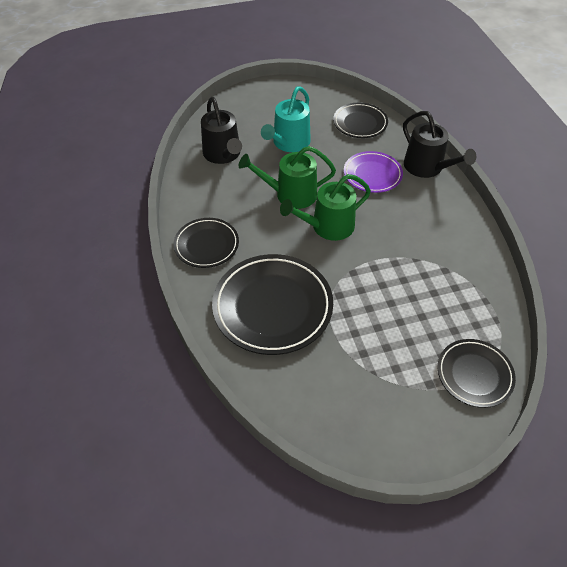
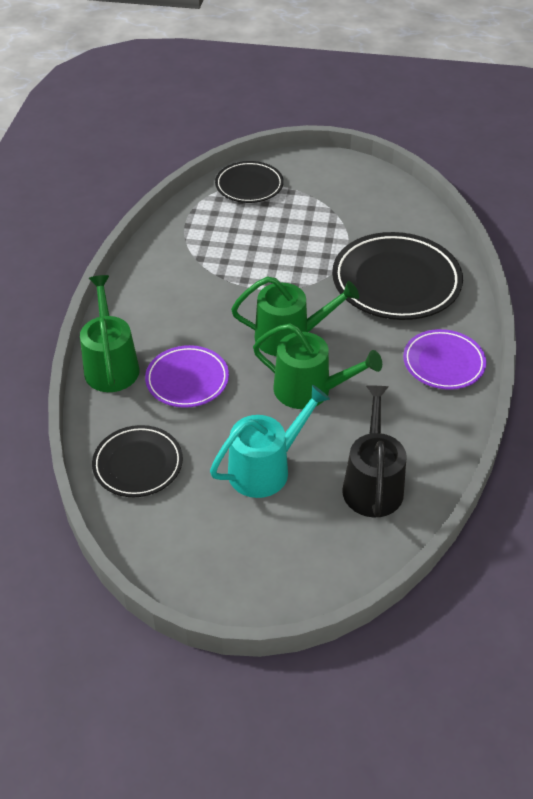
camera: 155 degrees left, 5 degrees down
black plate [173,218,239,268] -> purple plate [403,329,486,390]
black watering can [403,111,476,178] -> green watering can [80,275,140,392]

